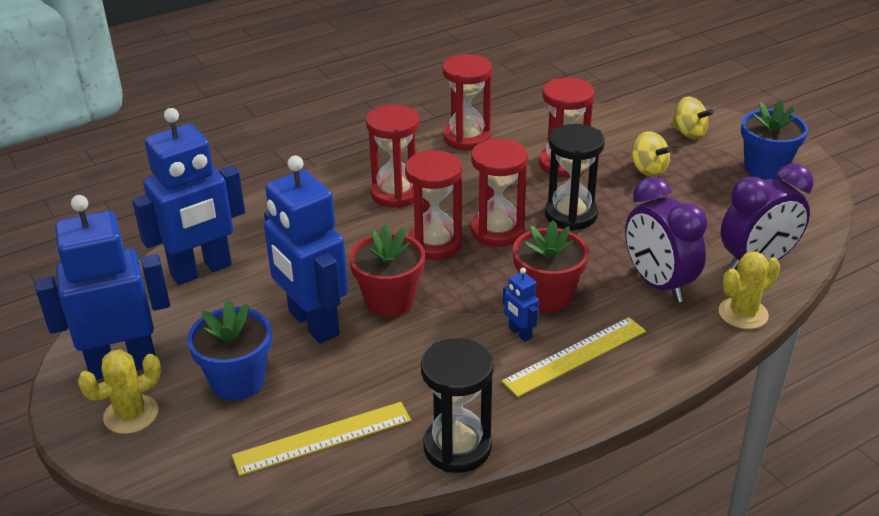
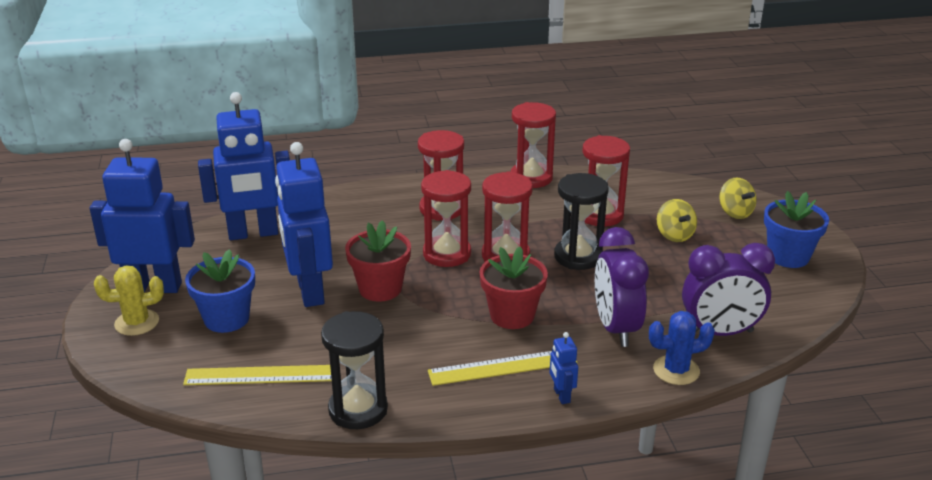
camera: 20 degrees right, 5 degrees down
blue robot [503,268,539,342] -> blue robot moved to [550,332,578,404]
yellow cactus [719,251,780,329] -> blue cactus [649,311,715,385]

